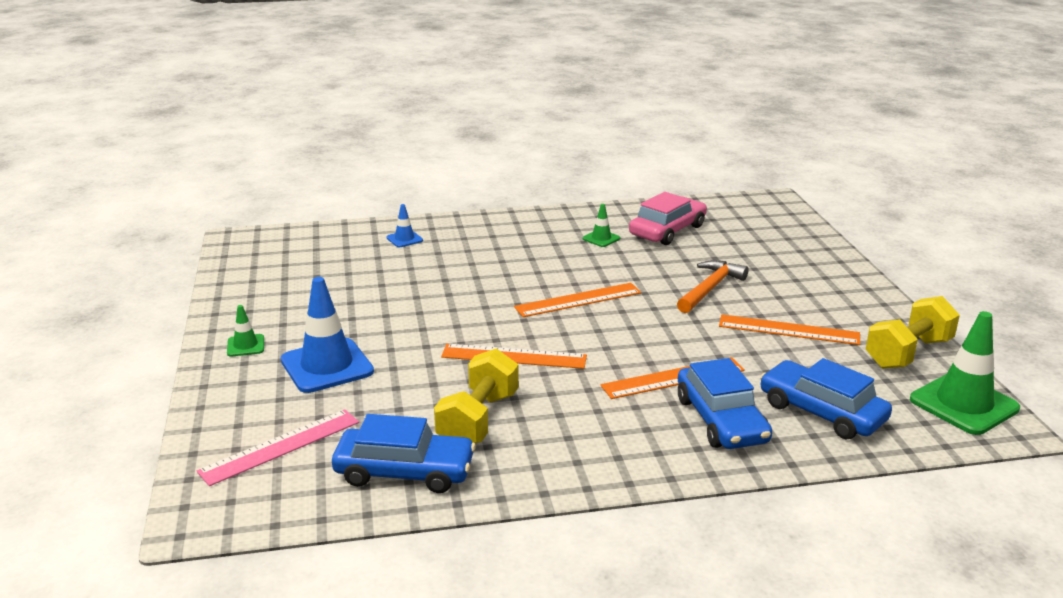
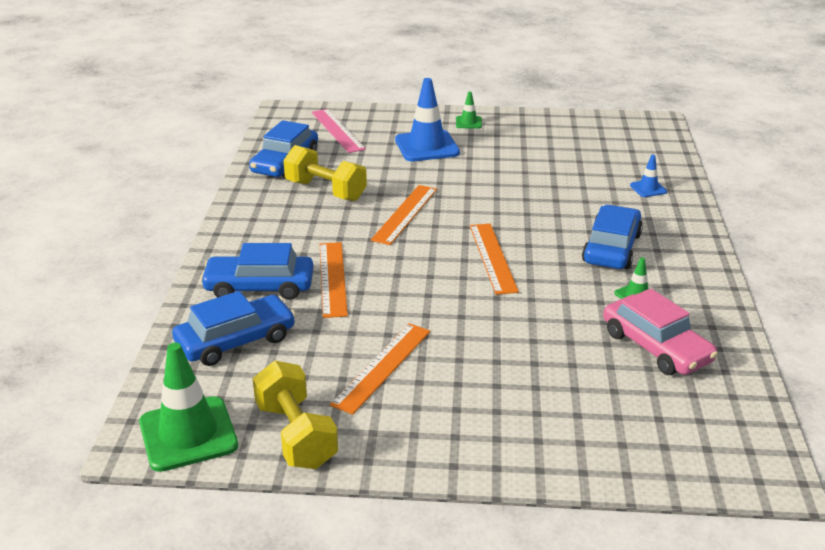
camera: 105 degrees right, 5 degrees up
orange hammer [677,260,749,313] -> none
none -> blue car [582,205,643,269]

